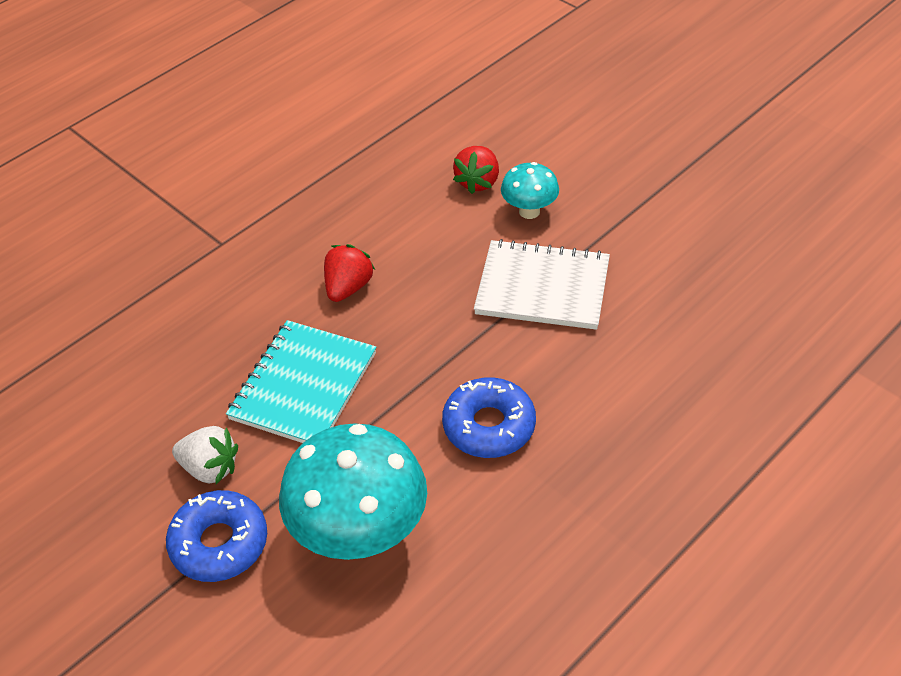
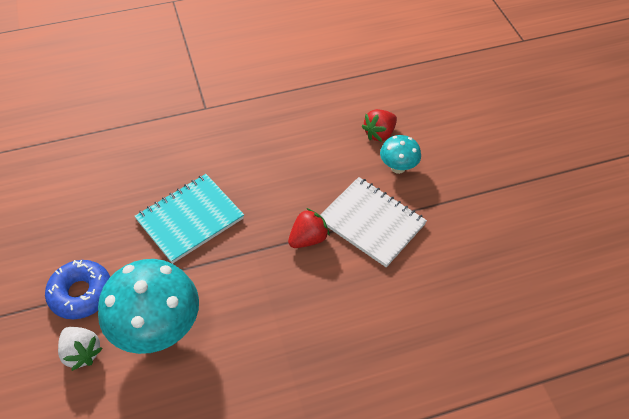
camera: 25 degrees right, 5 degrees up
white strawberry [172,426,238,484] -> white strawberry moved to [58,327,103,371]
red strawberry [324,244,375,302] -> red strawberry moved to [288,208,330,248]
blue donut [442,377,536,458] -> none

